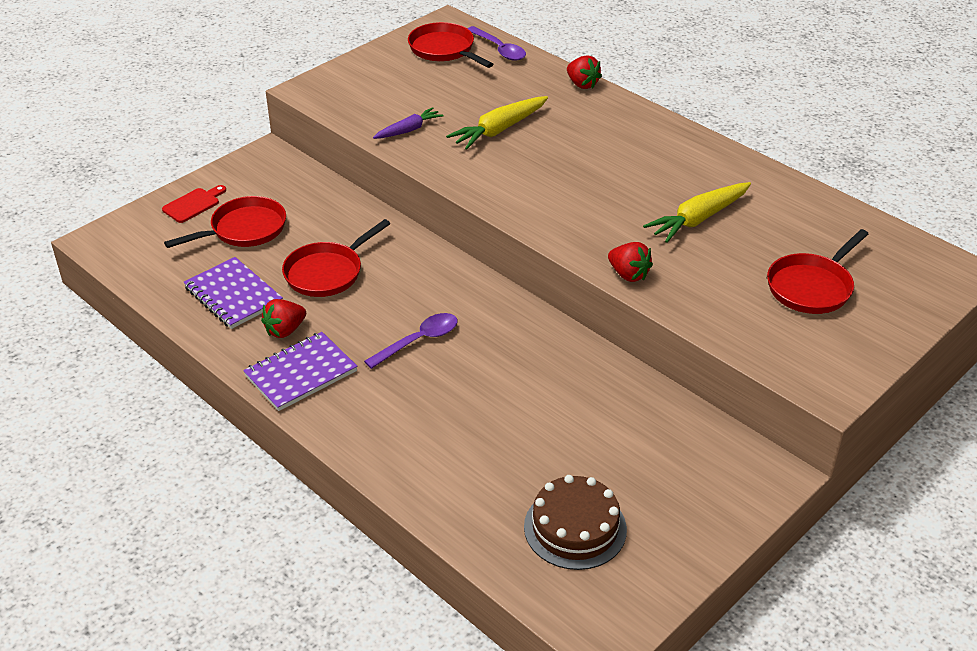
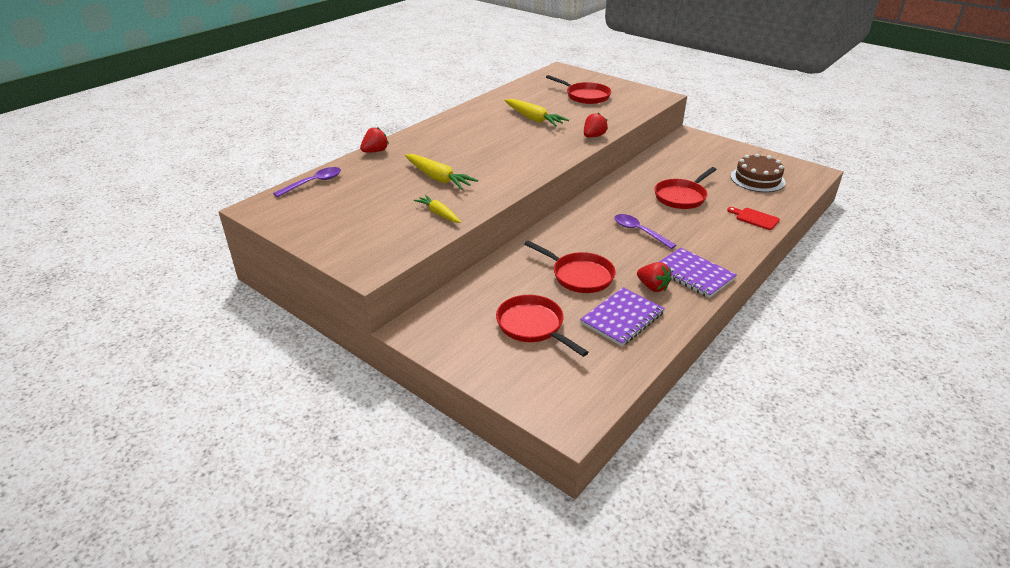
camera: 95 degrees left, 5 degrees down
red cutting board [162,185,226,223] -> red cutting board moved to [727,207,780,230]
purple carrot [373,107,444,139] -> yellow carrot [414,195,461,223]
red pan [408,22,493,68] -> red pan moved to [655,167,717,209]

